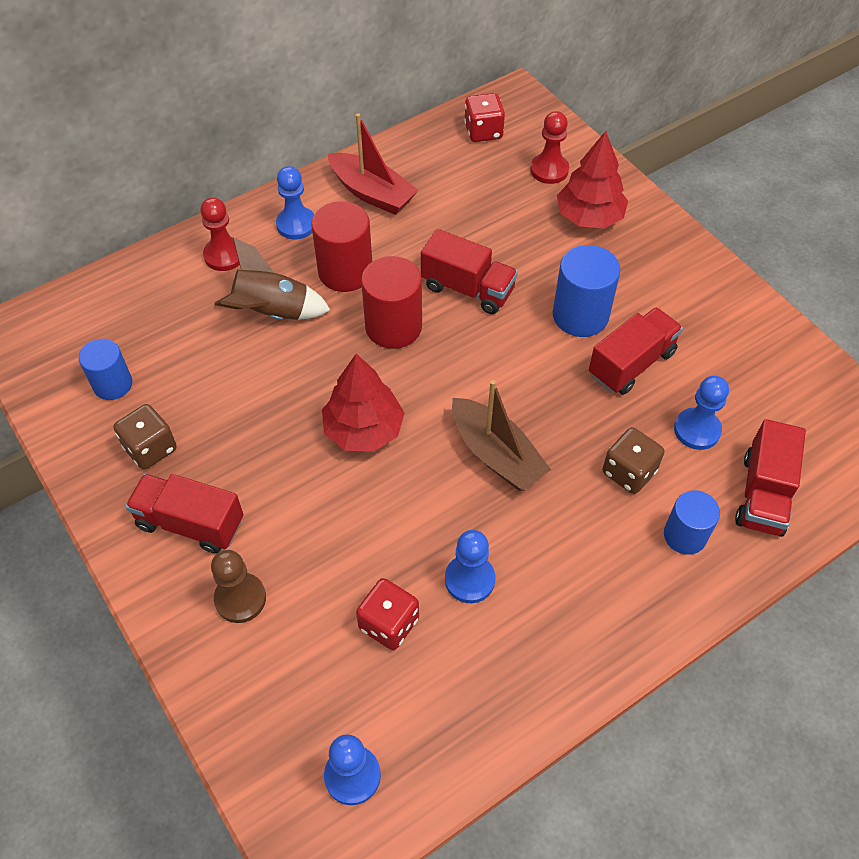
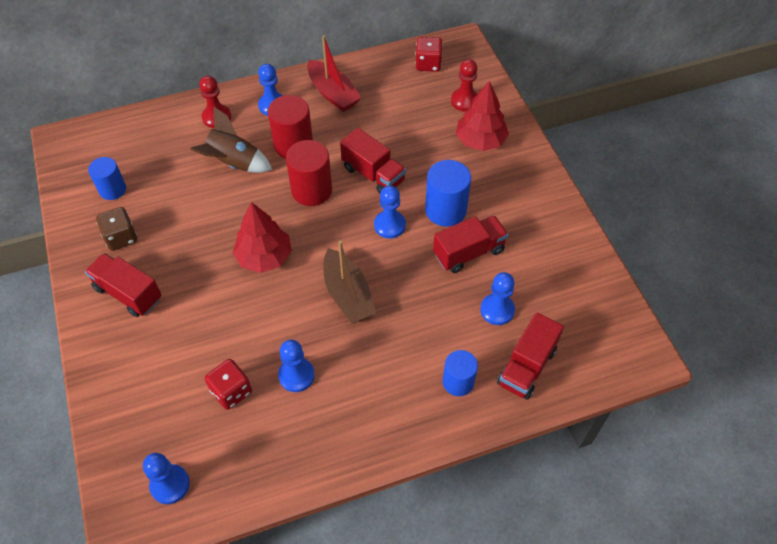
camera: 15 degrees right, 0 degrees up
brown pawn [211,550,266,623] -> none
brown dice [602,427,665,494] -> none
none -> blue pawn [374,186,406,239]

